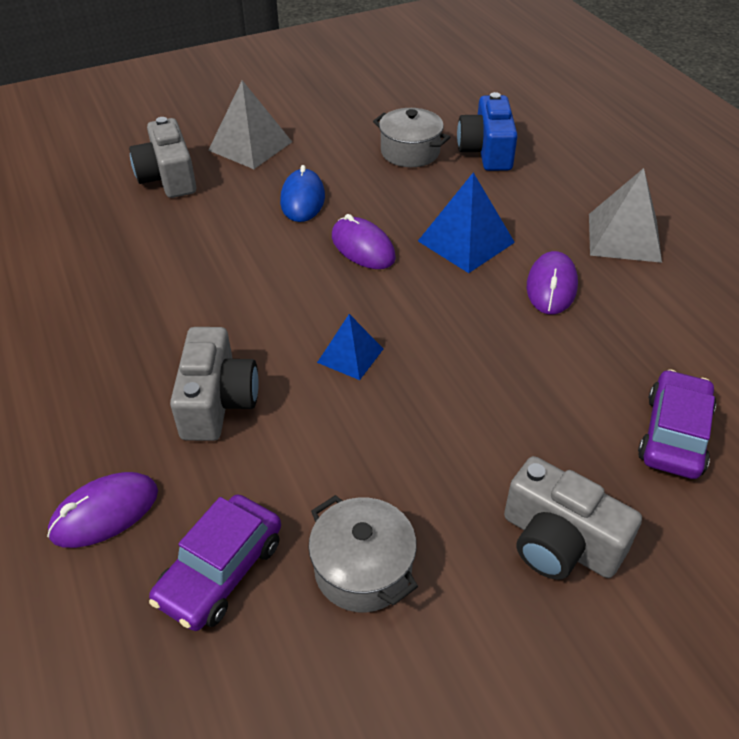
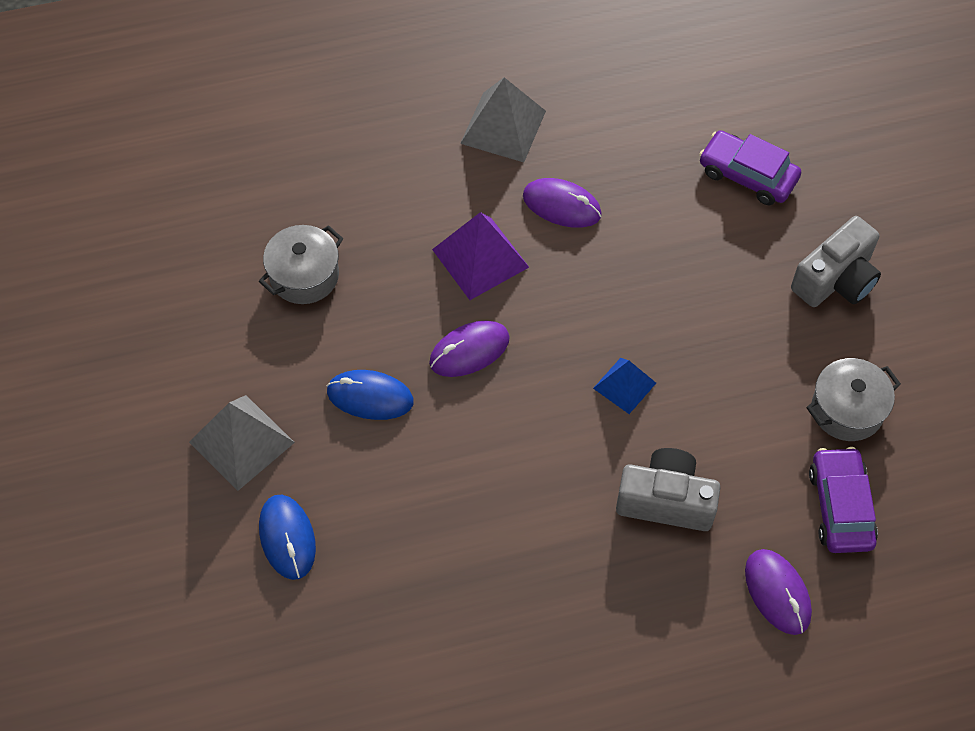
camera: 80 degrees left, 15 degrees up
grey camera [129,117,196,198] -> blue mouse [259,495,316,580]
purple car [149,494,281,631] -> purple car turned 135 degrees counterclockwise [809,447,878,553]
blue pyramid [418,172,515,273] -> purple pyramid [432,212,529,300]
blue camera [457,92,518,171] -> none

